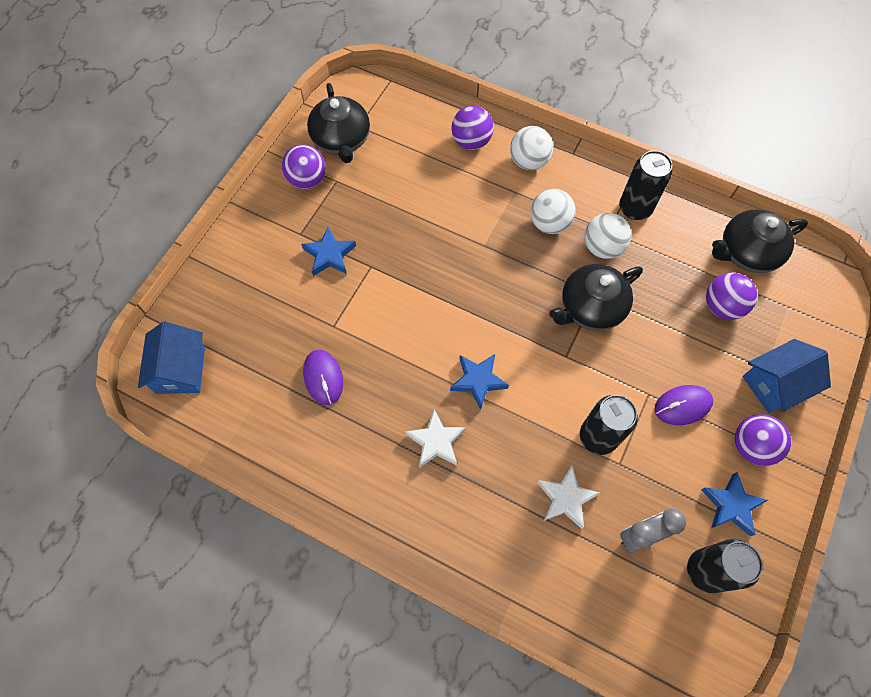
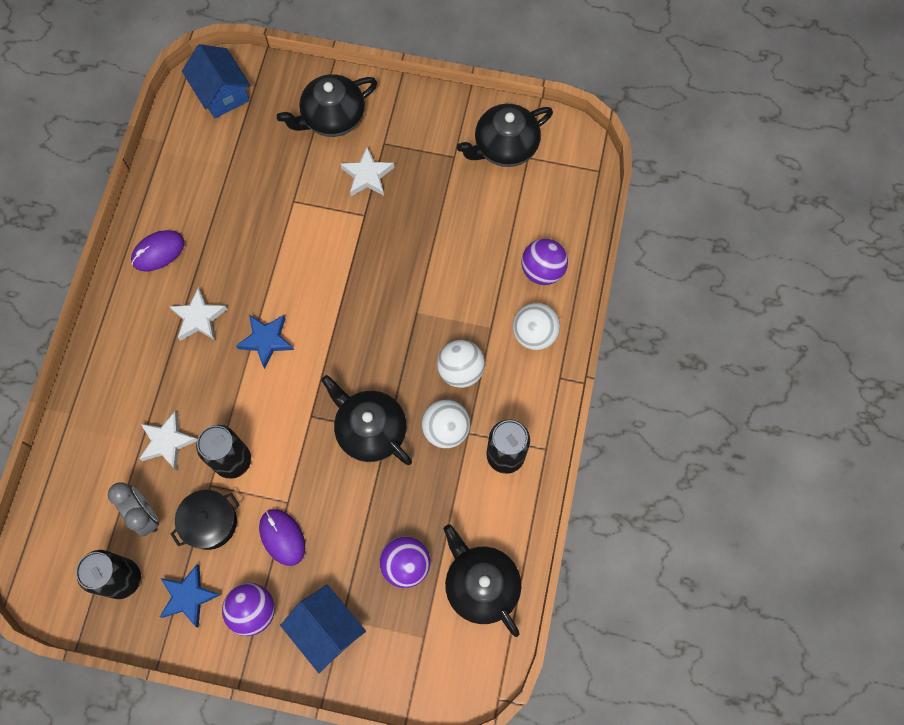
camera: 75 degrees right, 5 degrees up
blue house [138,322,205,394] -> blue house turned 75 degrees clockwise [182,44,251,118]
purple ball [282,144,326,189] -> none
blue star [301,227,356,276] -> white star [340,147,394,196]
purple mouse [303,350,343,405] -> purple mouse moved to [131,230,184,272]
none -> black pot [171,490,239,550]
none -> black teapot [277,74,377,137]

